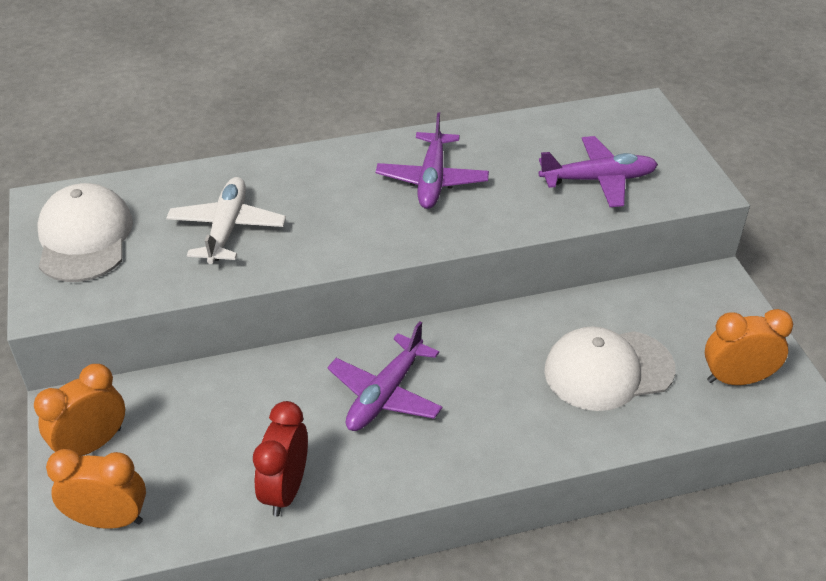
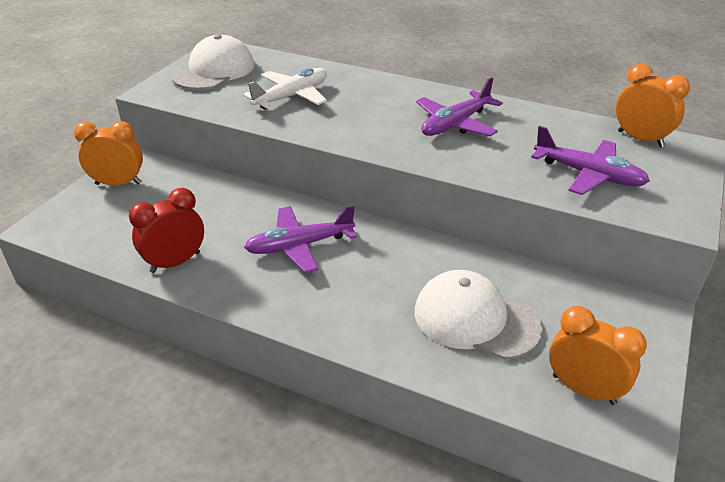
camera: 40 degrees right, 5 degrees down
orange clock [46,449,146,529] -> orange clock moved to [616,64,690,148]

